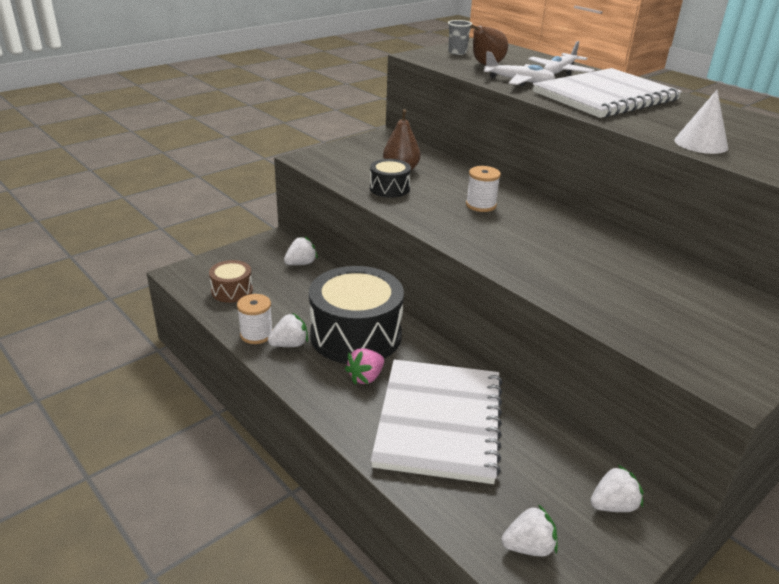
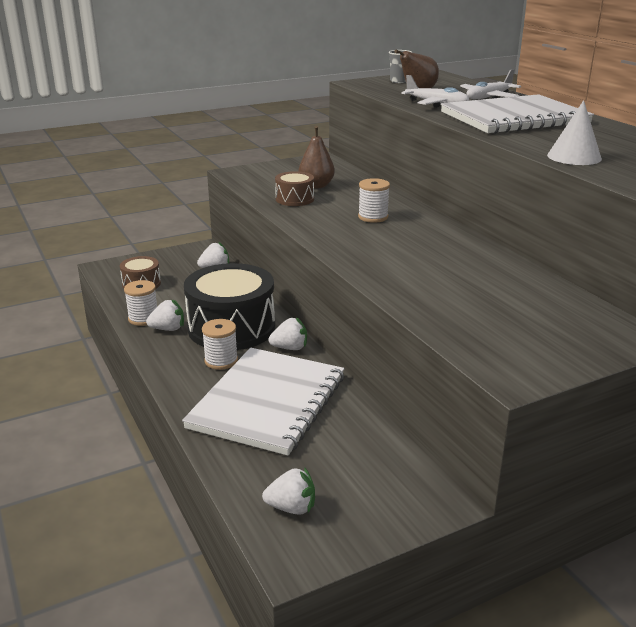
camera: 15 degrees right, 5 degrees down
pink strawberry [345,348,384,384] -> white spool [202,319,238,370]
black drum [370,159,411,198] -> brown drum [275,171,314,206]
white strawberry [590,465,643,512] -> white strawberry moved to [268,318,307,350]

